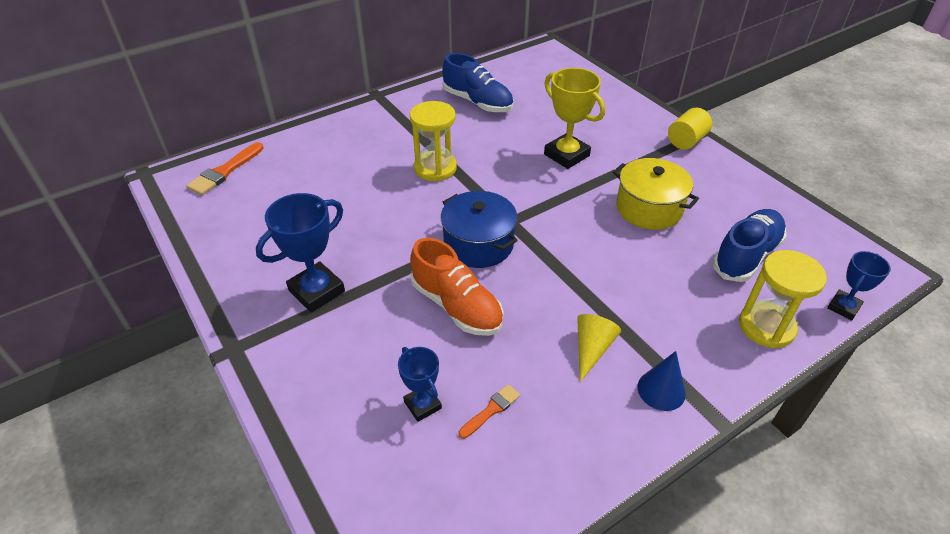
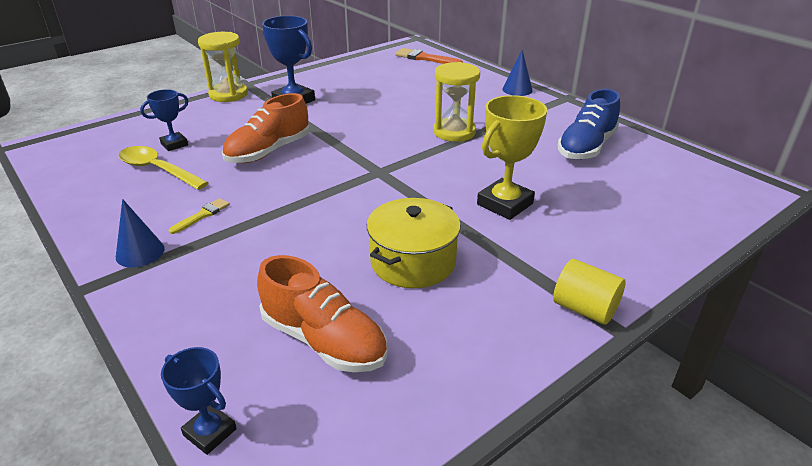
camera: 85 degrees right, 10 degrees down
blue pot [441,191,518,268] -> none
orange brush [459,384,520,439] -> yellow spoon [119,146,209,190]
yellow cone [577,314,621,382] -> yellow brush [169,198,230,234]
blue shoe [712,209,787,282] -> orange shoe [257,255,387,372]
yellow hourglass [739,250,827,348] -> yellow hourglass moved to [198,32,248,102]
none -> blue cone [503,50,533,96]

